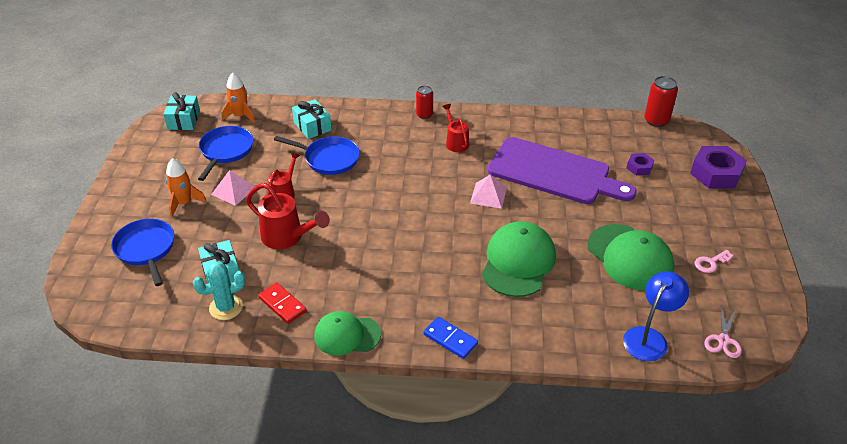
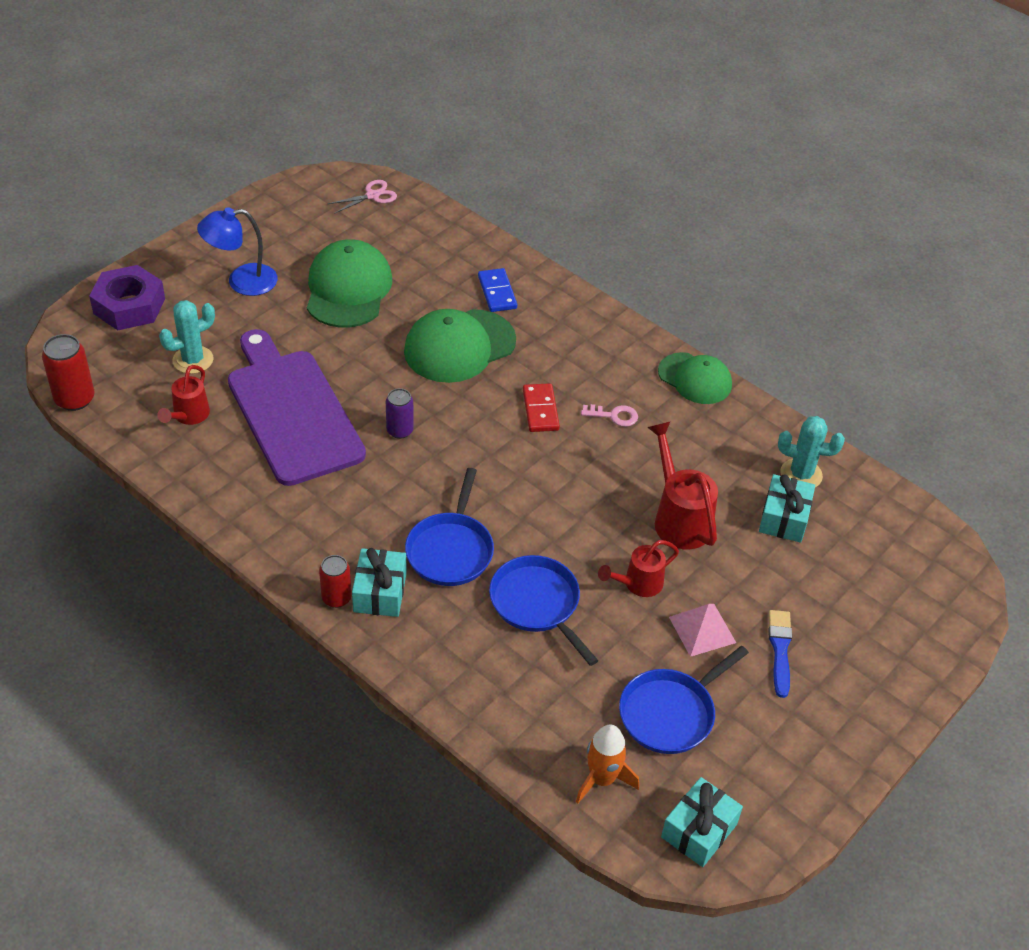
camera: 145 degrees left, 5 degrees up
blue pan [111,219,174,286] -> blue pan moved to [405,468,494,586]
orange rocket [166,158,207,217] -> blue brush [768,610,792,698]
red domino [258,282,307,324] -> red domino moved to [523,383,560,432]
turquoise gift [292,99,332,139] -> turquoise gift moved to [352,548,407,617]
blue domino [424,317,478,359] -> blue domino moved to [478,268,517,312]
red watering can [442,104,469,152] -> red watering can moved to [157,365,210,425]
pink pyramid [470,175,507,209] -> purple can [386,388,414,439]
blue lamp [623,271,689,361] -> blue lamp moved to [197,207,278,296]
purple nut [627,153,654,175] -> turquoise cactus [159,300,215,374]
pink key [695,250,733,273] -> pink key moved to [581,404,638,427]

